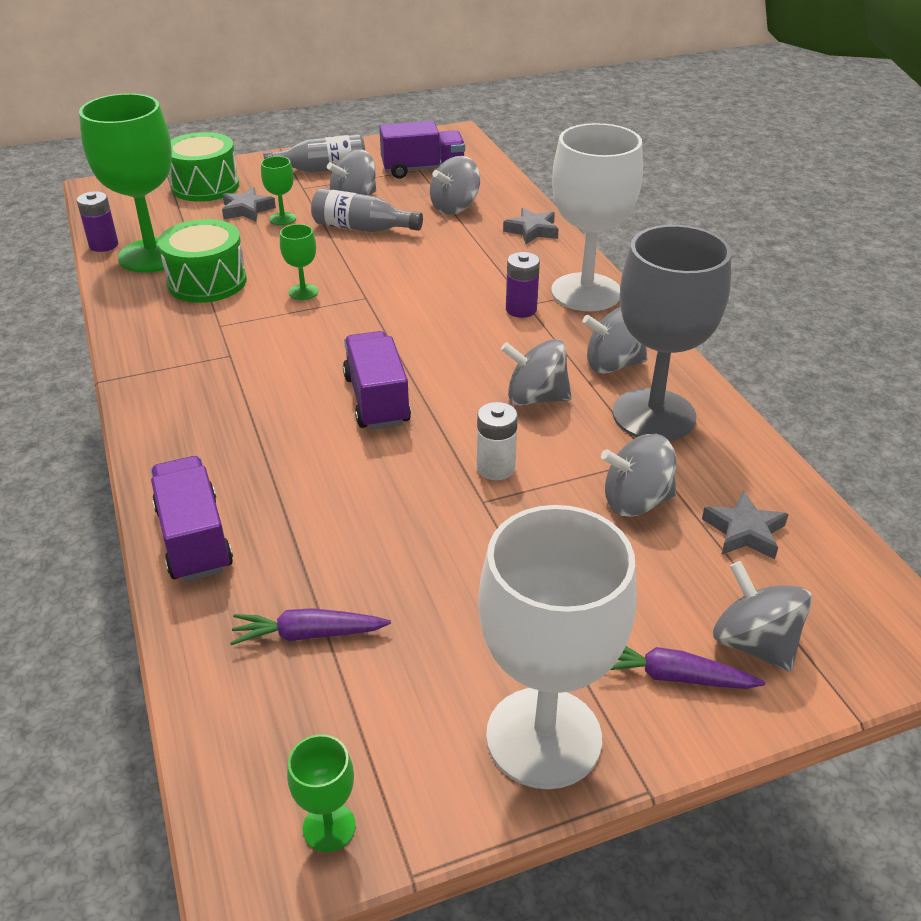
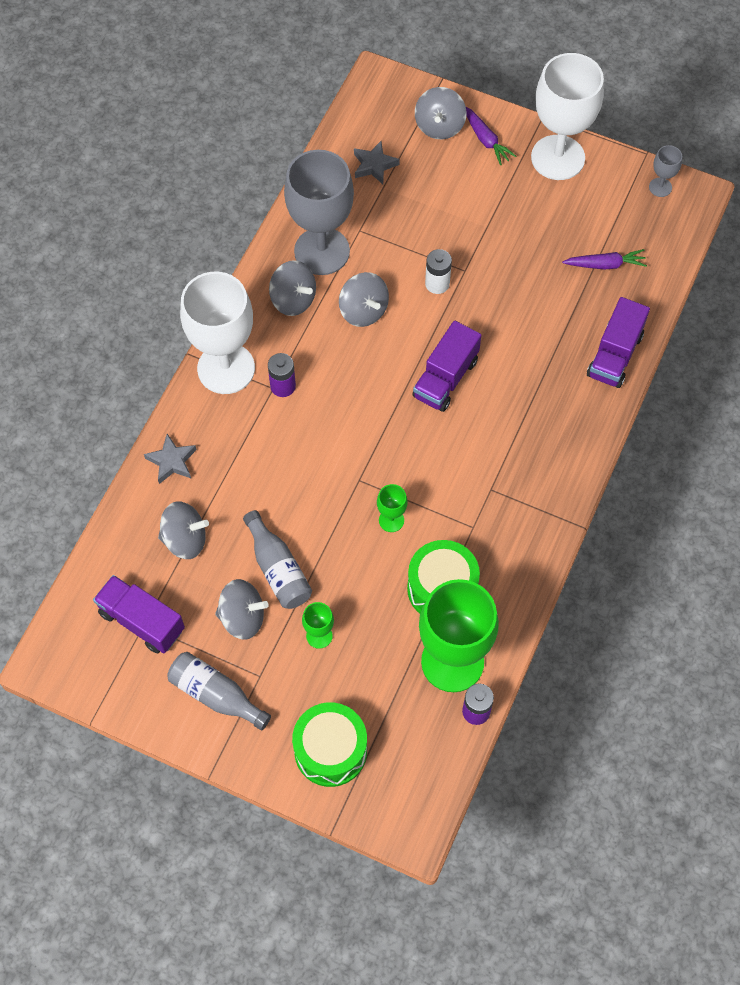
camera: 135 degrees left, 25 degrees up
grey star [222,187,276,222] -> none
purple carrot [230,608,391,645] -> purple carrot turned 45 degrees counterclockwise [562,249,647,270]
green goblet [287,734,356,852] -> grey goblet [649,145,682,197]
grey spinning top [601,434,676,517] -> none

